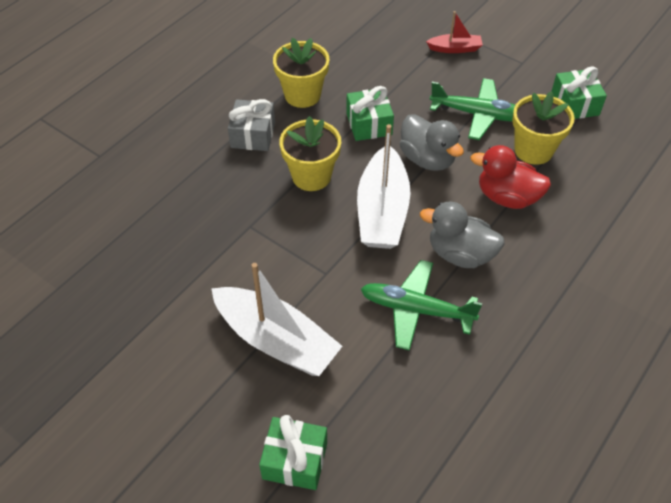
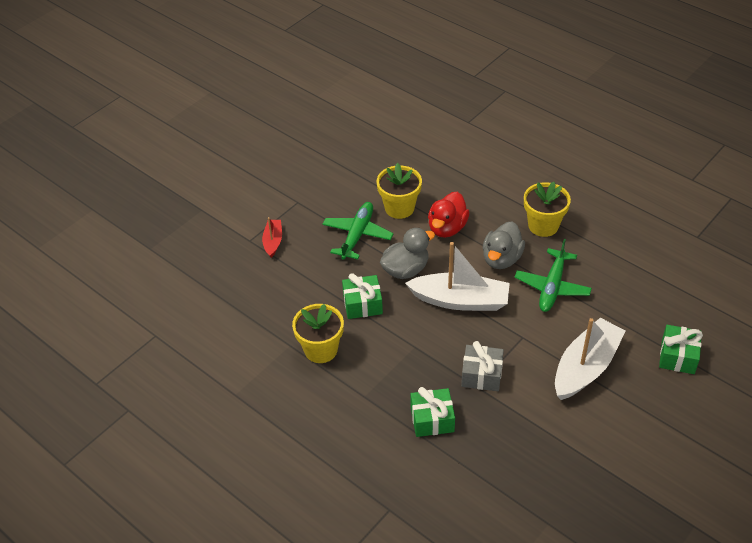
camera: 85 degrees left, 5 degrees down
grey gift [228,99,275,151] -> grey gift moved to [461,341,504,391]
yellow flower pot [279,116,341,191] -> yellow flower pot moved to [524,182,571,237]
green gift [552,67,607,119] -> green gift moved to [411,387,455,437]

